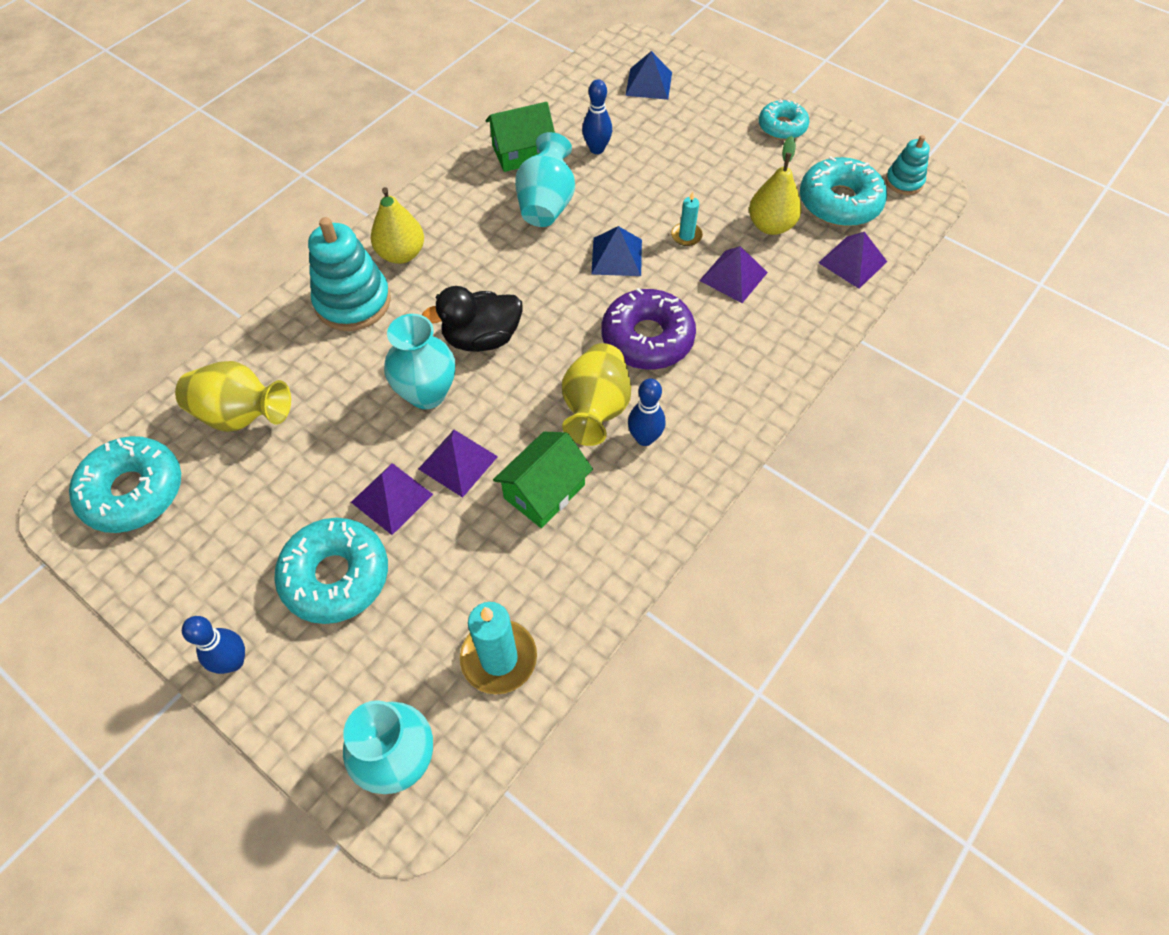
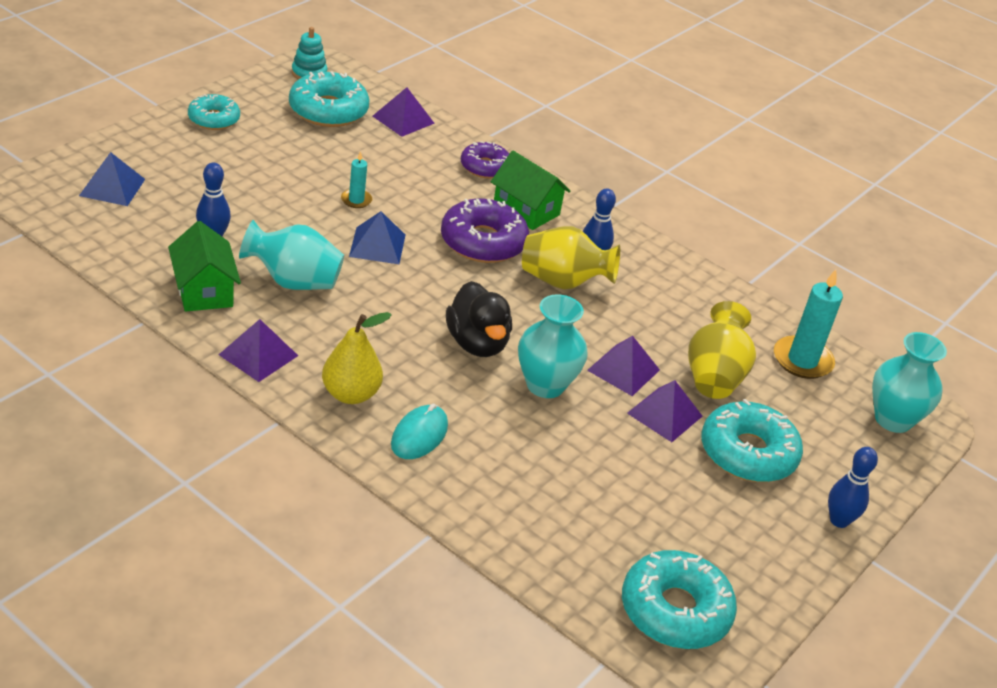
camera: 95 degrees left, 20 degrees down
yellow vase [175,361,291,432] -> yellow vase moved to [688,301,756,399]
turquoise stacking toy [308,217,391,331] -> turquoise mouse [391,404,448,459]
green house [493,432,593,528] -> green house moved to [491,151,571,230]
purple pyramid [699,246,768,303] -> purple pyramid moved to [219,319,298,382]
yellow pear [749,136,801,235] -> none
none -> purple donut [461,141,509,179]

